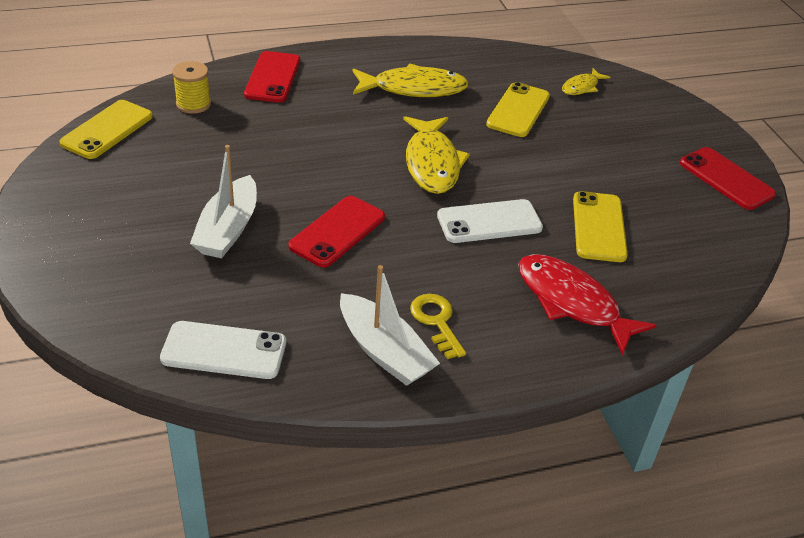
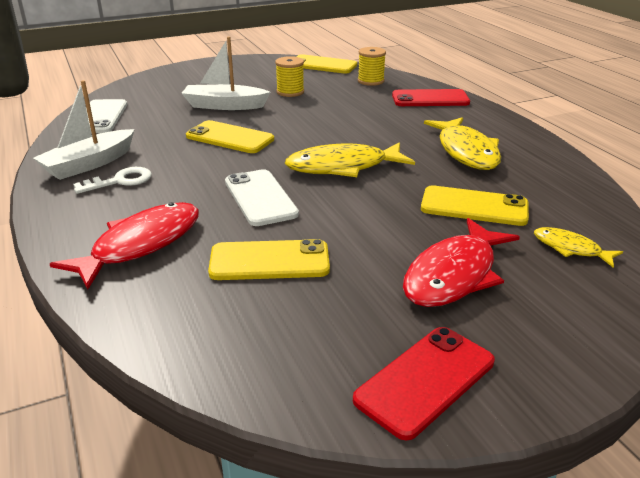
camera: 85 degrees right, 10 degrees down
red phone [288,196,385,268] -> yellow phone [186,120,274,153]
yellow key [410,294,466,359] -> white key [73,167,152,194]
none -> yellow spool [275,56,304,97]
none -> red fish [403,218,520,307]

